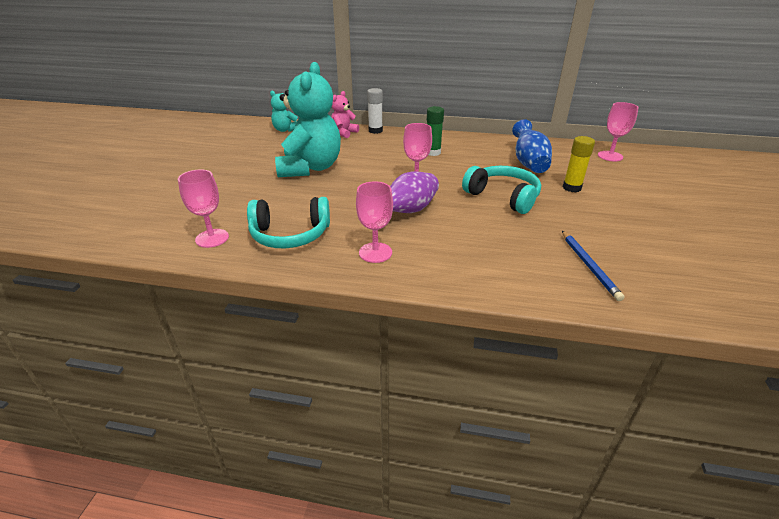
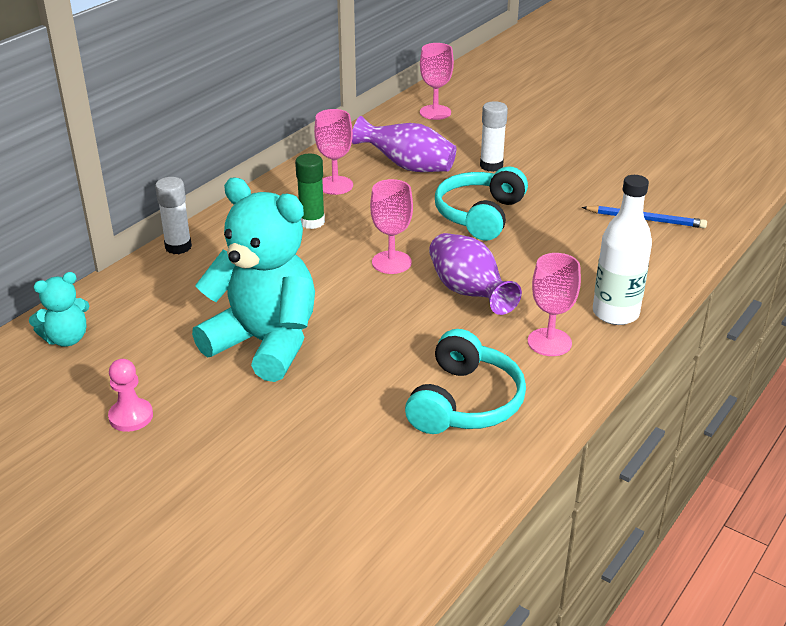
camera: 65 degrees left, 0 degrees up
pink goblet [178,169,229,248] -> pink goblet moved to [314,109,353,195]
pink teddy bear [331,91,359,138] -> none
turquoise headphones [462,166,541,214] -> turquoise headphones turned 45 degrees counterclockwise [435,166,528,241]
blue vase [512,119,552,173] -> purple vase [352,116,456,172]
yellow glue stick [563,136,595,192] -> white glue stick [480,101,508,172]
none -> pink pawn [108,359,153,432]
none -> white bottle [593,175,652,325]

